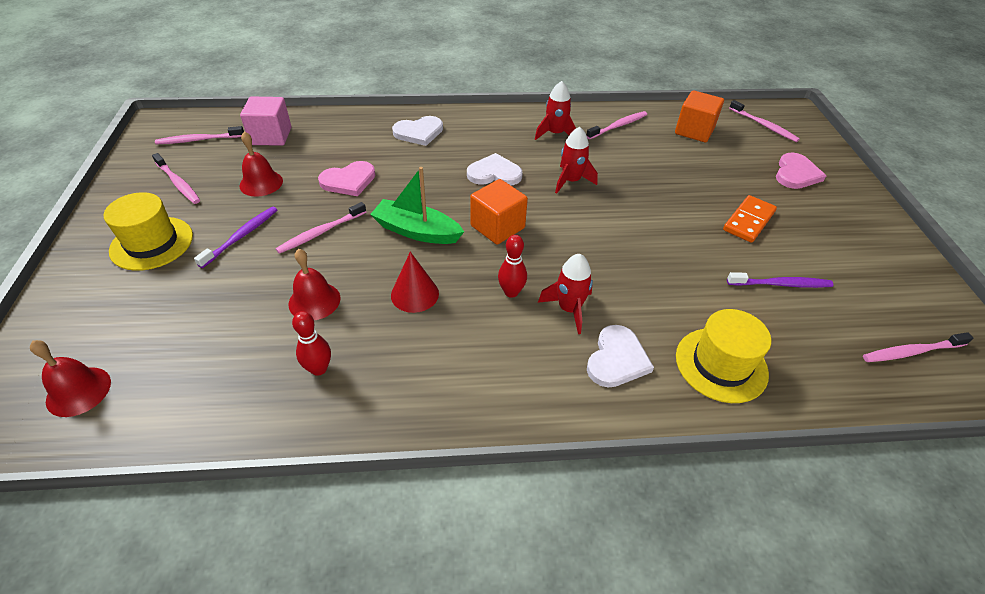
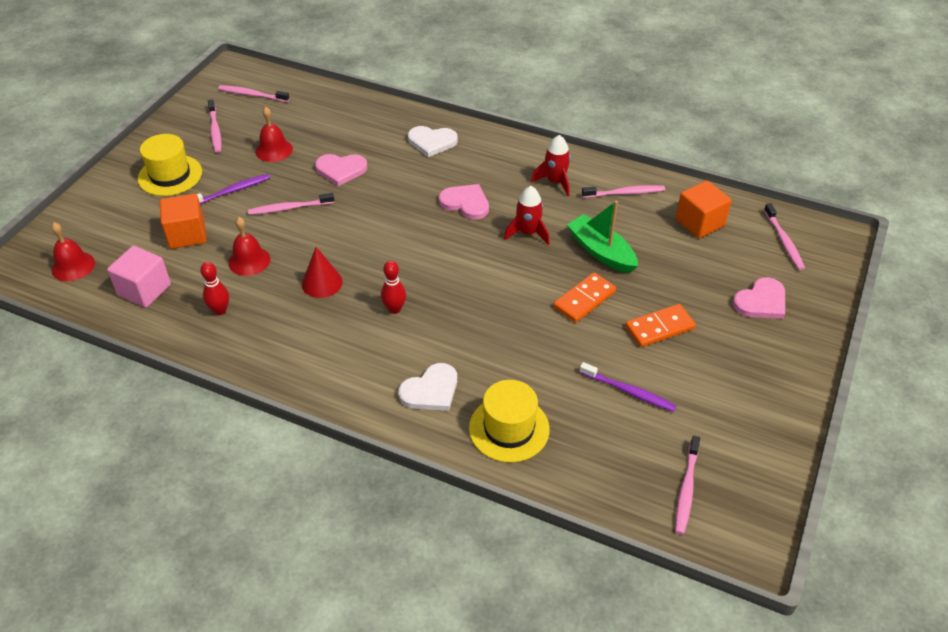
camera: 30 degrees right, 0 degrees up
pink cube [240,96,291,146] -> pink cube moved to [107,246,171,308]
green boat [370,167,464,244] -> green boat moved to [567,201,638,273]
white heart [467,153,523,185] -> pink heart [439,184,489,220]
orange cube [470,179,528,245] -> orange cube moved to [160,194,206,249]
red rocket [538,254,593,334] -> none
pink toothbrush [863,332,973,362] -> pink toothbrush turned 90 degrees counterclockwise [675,436,700,534]
none -> orange domino [553,273,616,323]

